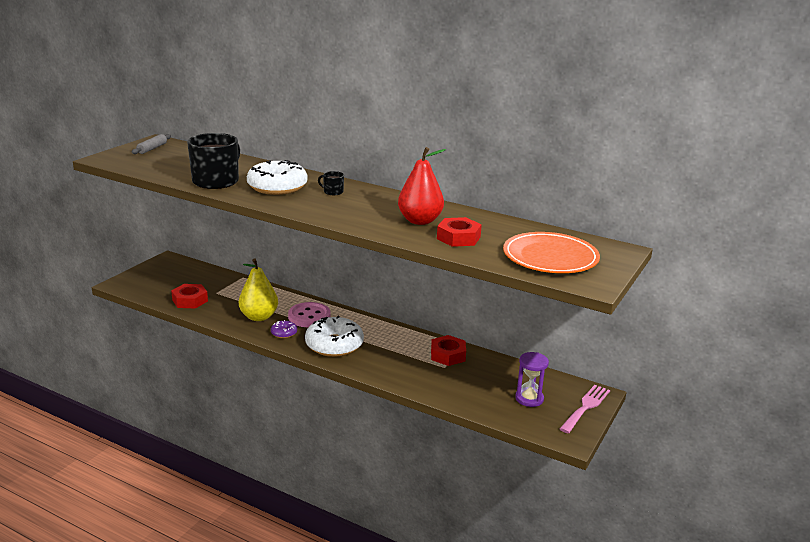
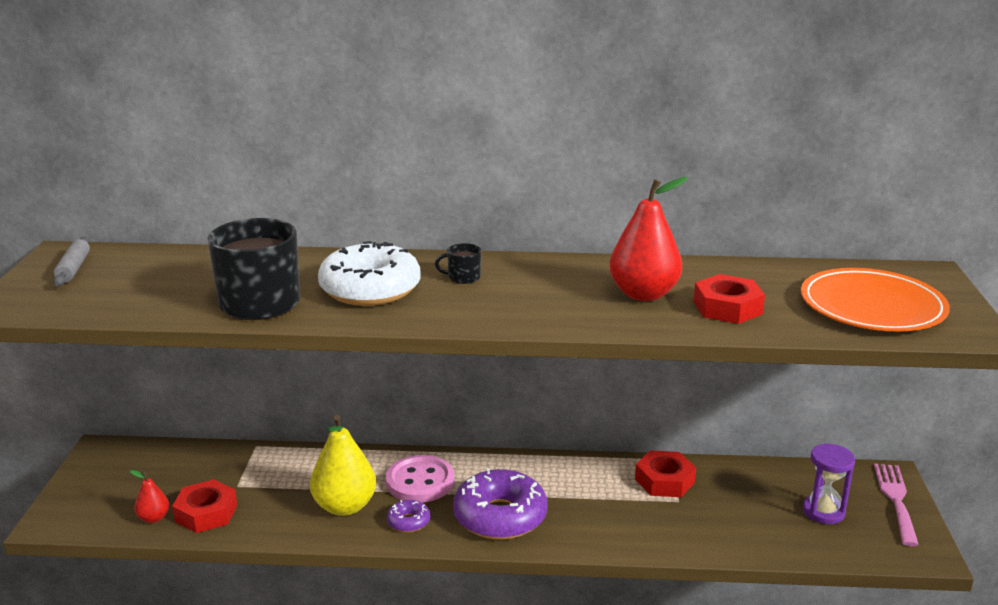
camera: 25 degrees left, 0 degrees up
white donut [305,316,364,357] -> purple donut [453,468,547,540]
none -> red pear [130,470,169,523]

